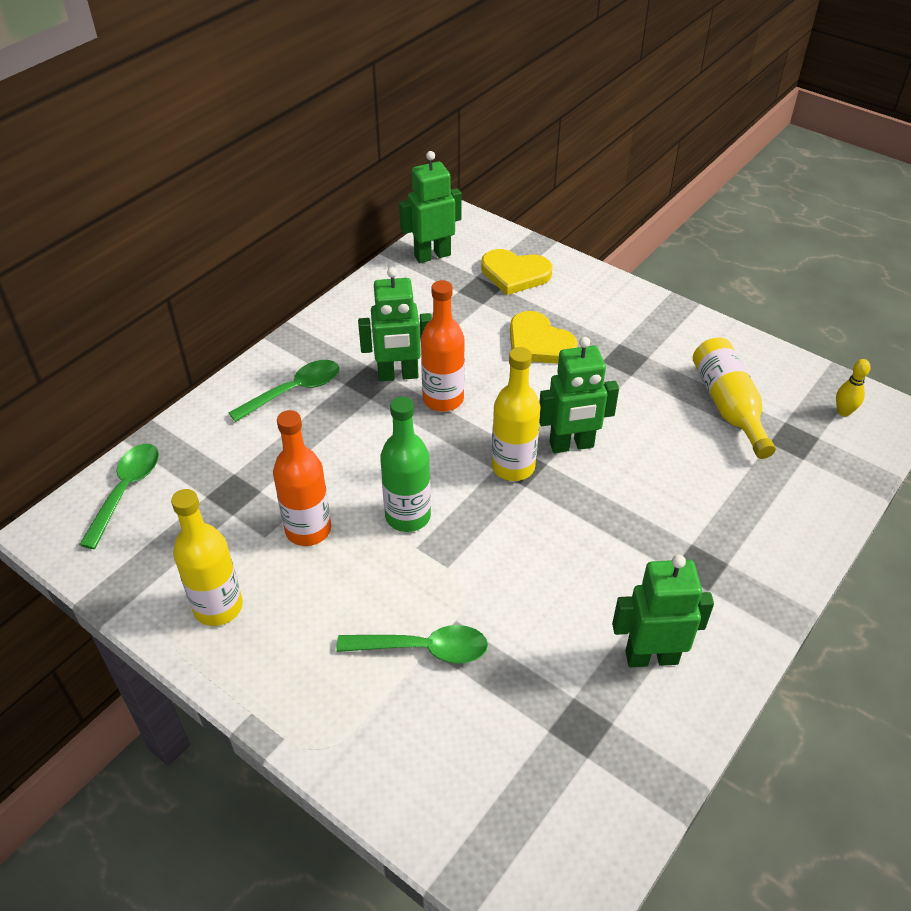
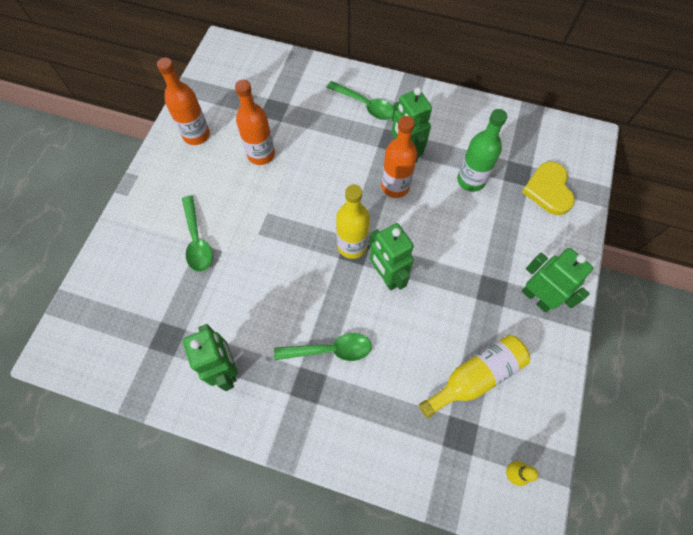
camera: 70 degrees right, 20 degrees up
green spoon [79,444,159,549] -> green spoon moved to [274,333,372,361]
yellow bottle [171,489,243,626] -> orange bottle [157,58,210,145]
green bottle [380,396,431,532] -> green bottle moved to [457,109,507,192]
green robot [399,151,462,263] -> green robot moved to [522,248,593,313]
yellow heart [510,311,578,364] -> none

